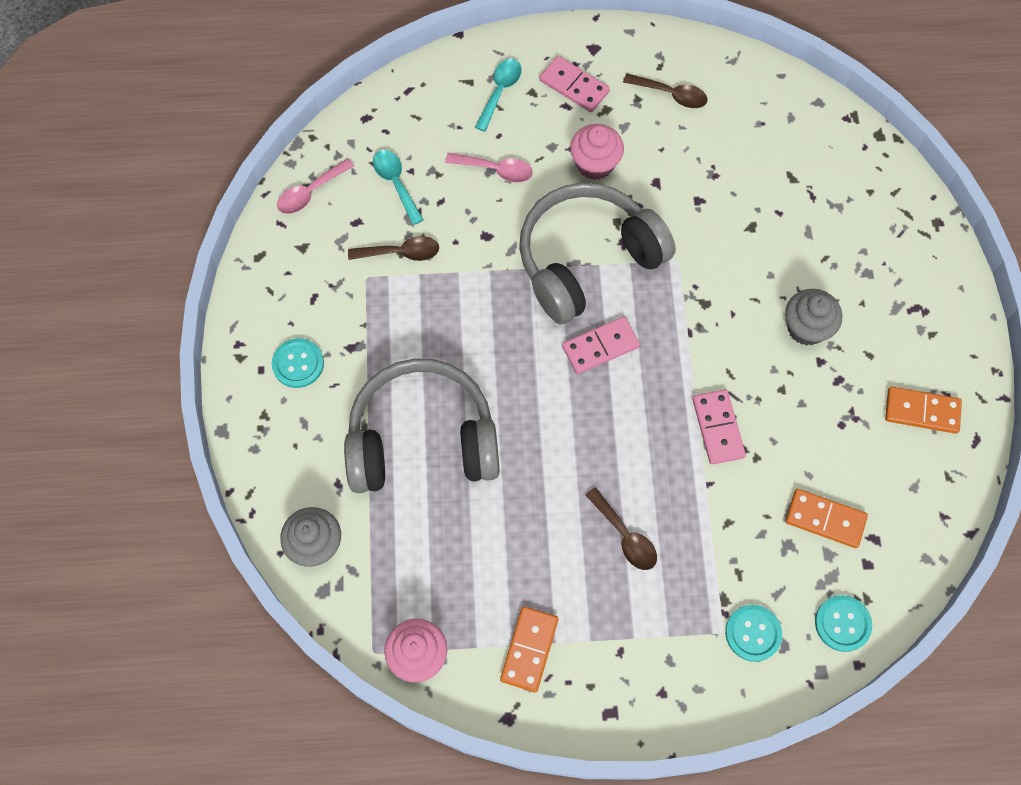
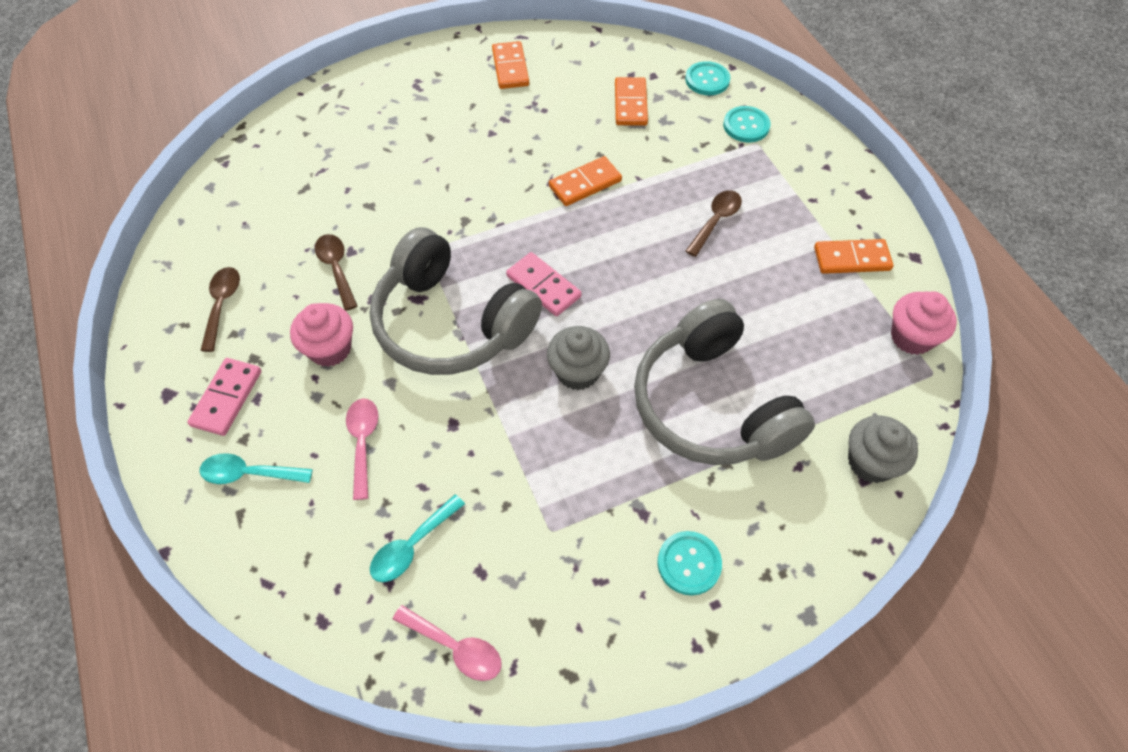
camera: 110 degrees left, 10 degrees down
brown spoon [348,236,439,261] -> brown spoon moved to [315,234,357,311]
pink domino [692,390,746,465] -> orange domino [549,156,622,206]
grey cupcake [785,289,842,346] -> grey cupcake moved to [547,326,610,390]

